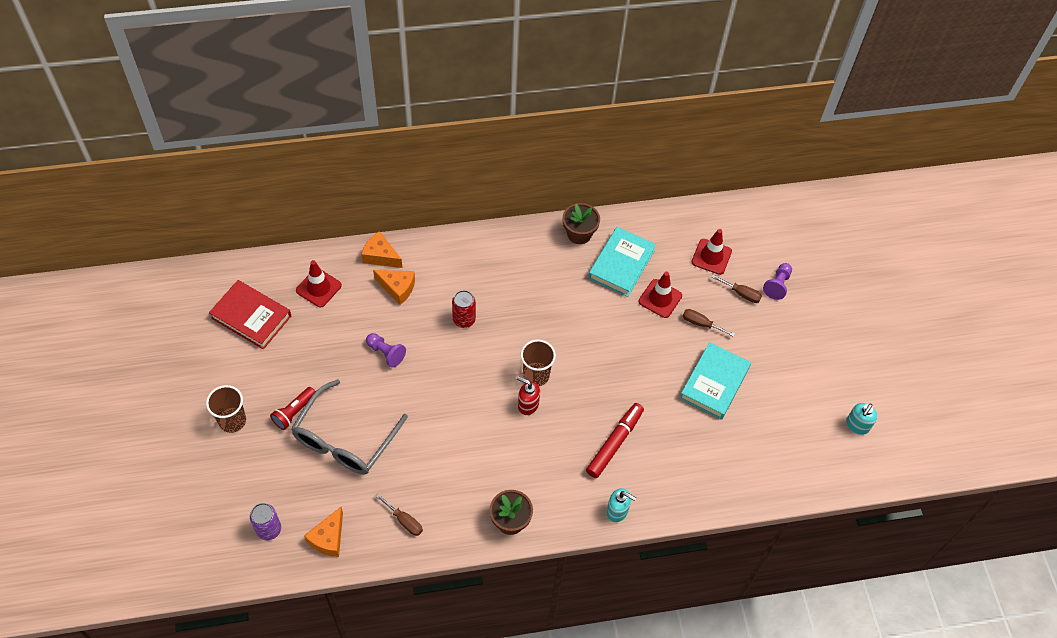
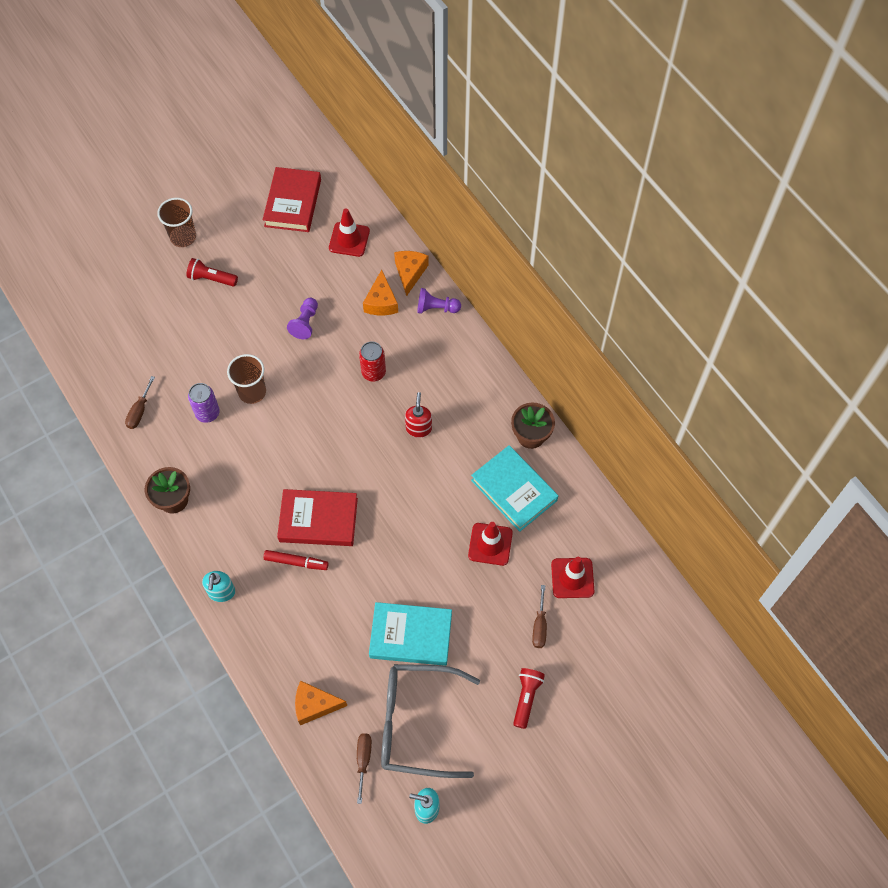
camera: 70 degrees right, 5 degrees up
purple can [250,503,281,540] -> purple can moved to [188,383,220,423]
grey glasses [291,379,408,475] -> grey glasses moved to [381,664,480,778]
orange cheese [304,507,343,557] -> orange cheese moved to [295,681,347,725]
red soap dispenser [517,376,540,415] -> red soap dispenser moved to [405,392,432,438]
brown cup [521,340,556,386] -> brown cup moved to [227,354,266,404]
red marker [586,403,644,478] -> red marker [263,550,329,570], size x0.66
turquoise book [588,227,656,297] -> turquoise book turned 45 degrees clockwise [471,445,558,532]
brown screwdriver [683,309,735,337] -> brown screwdriver moved to [357,733,372,804]
purple pawn [763,263,792,300] -> purple pawn moved to [417,288,461,314]
none -> red book [277,489,358,546]
none -> red flashlight [513,668,545,729]

